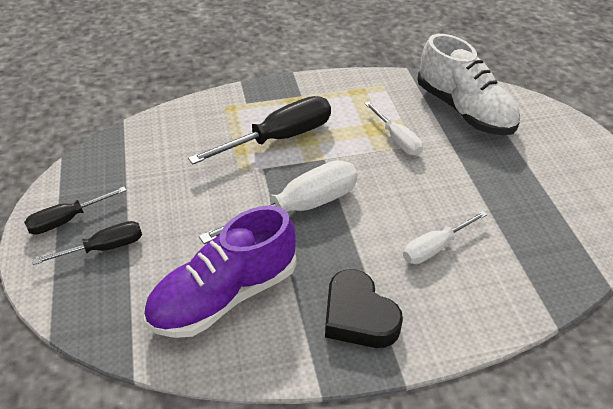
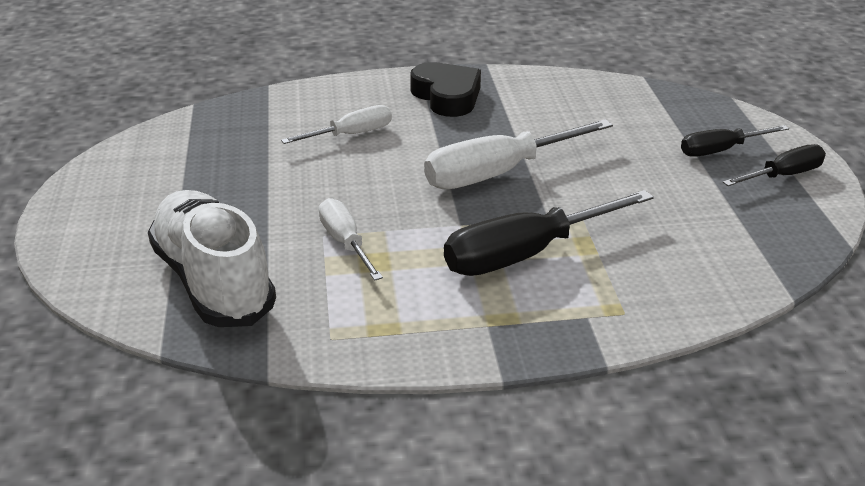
camera: 175 degrees left, 10 degrees down
purple shoe [144,206,297,338] -> none

